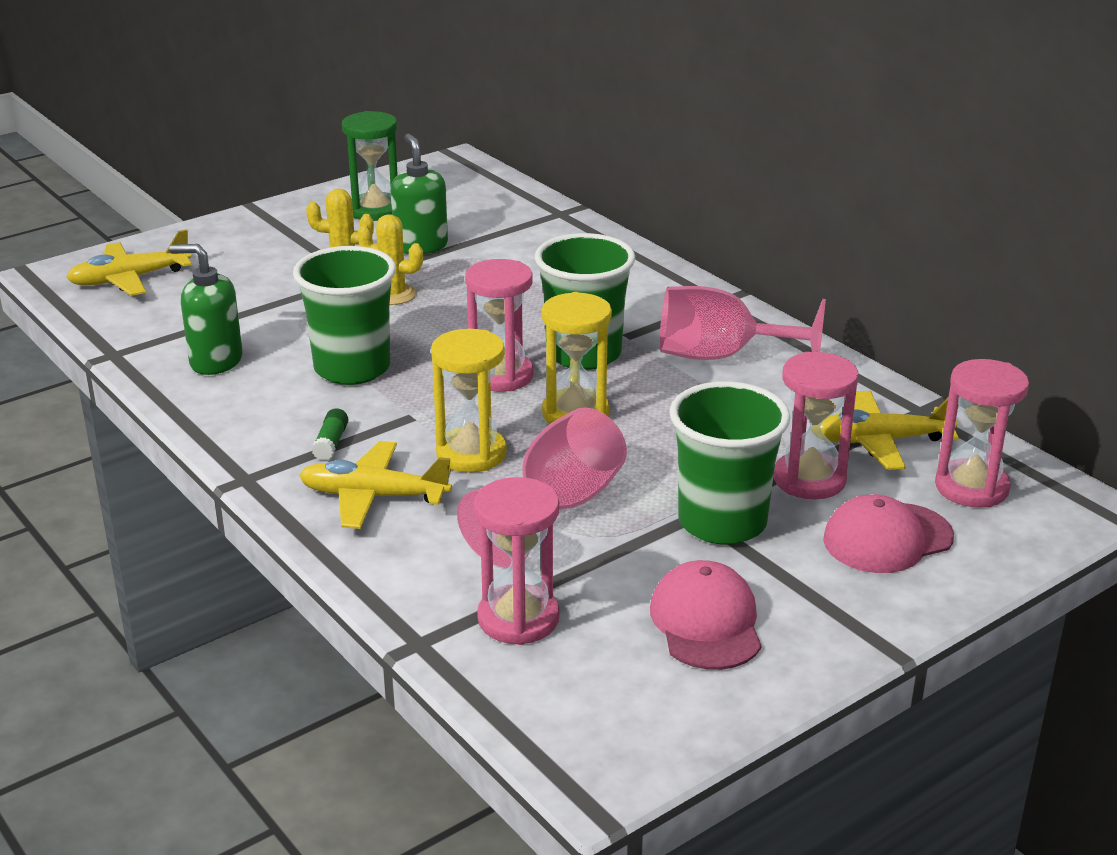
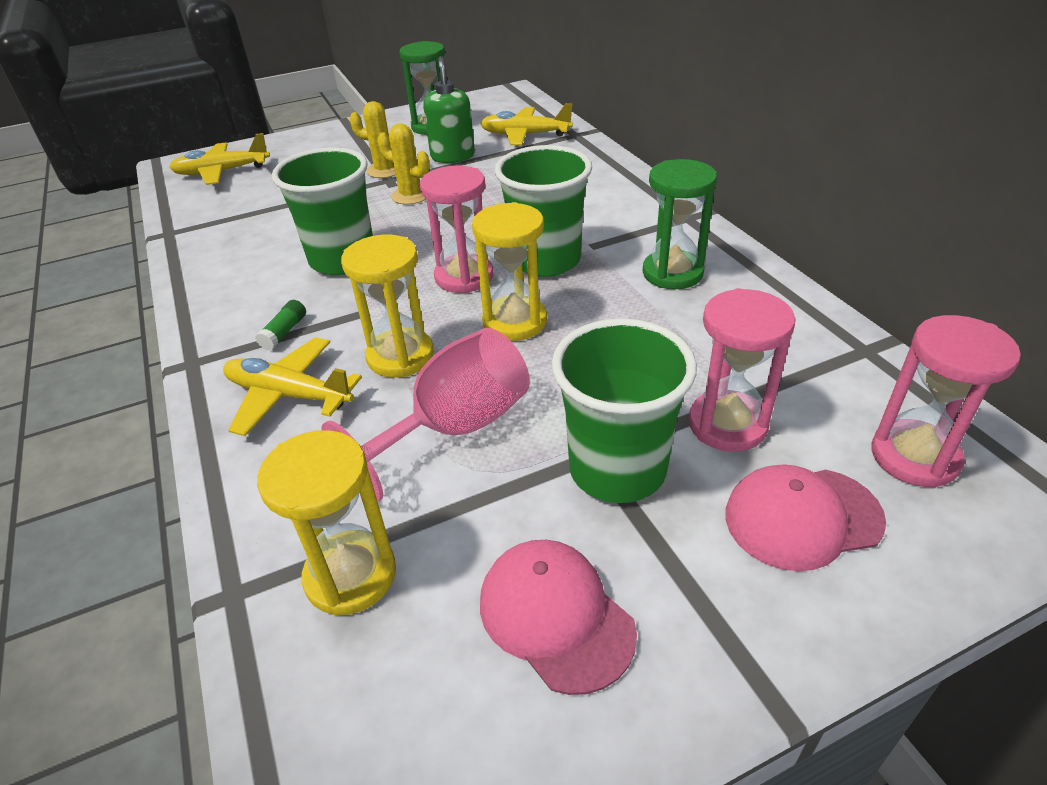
camera: 15 degrees right, 10 degrees up
green soap dispenser [169,244,243,375] -> none
pink hourglass [474,477,559,645] -> yellow hourglass [257,430,396,616]
pink cap [650,560,762,670] -> pink cap turned 45 degrees counterclockwise [480,540,637,695]
pink goblet [660,286,826,360] -> green hourglass [643,159,717,289]
yellow plane [820,391,959,470] -> yellow plane moved to [480,103,573,145]

